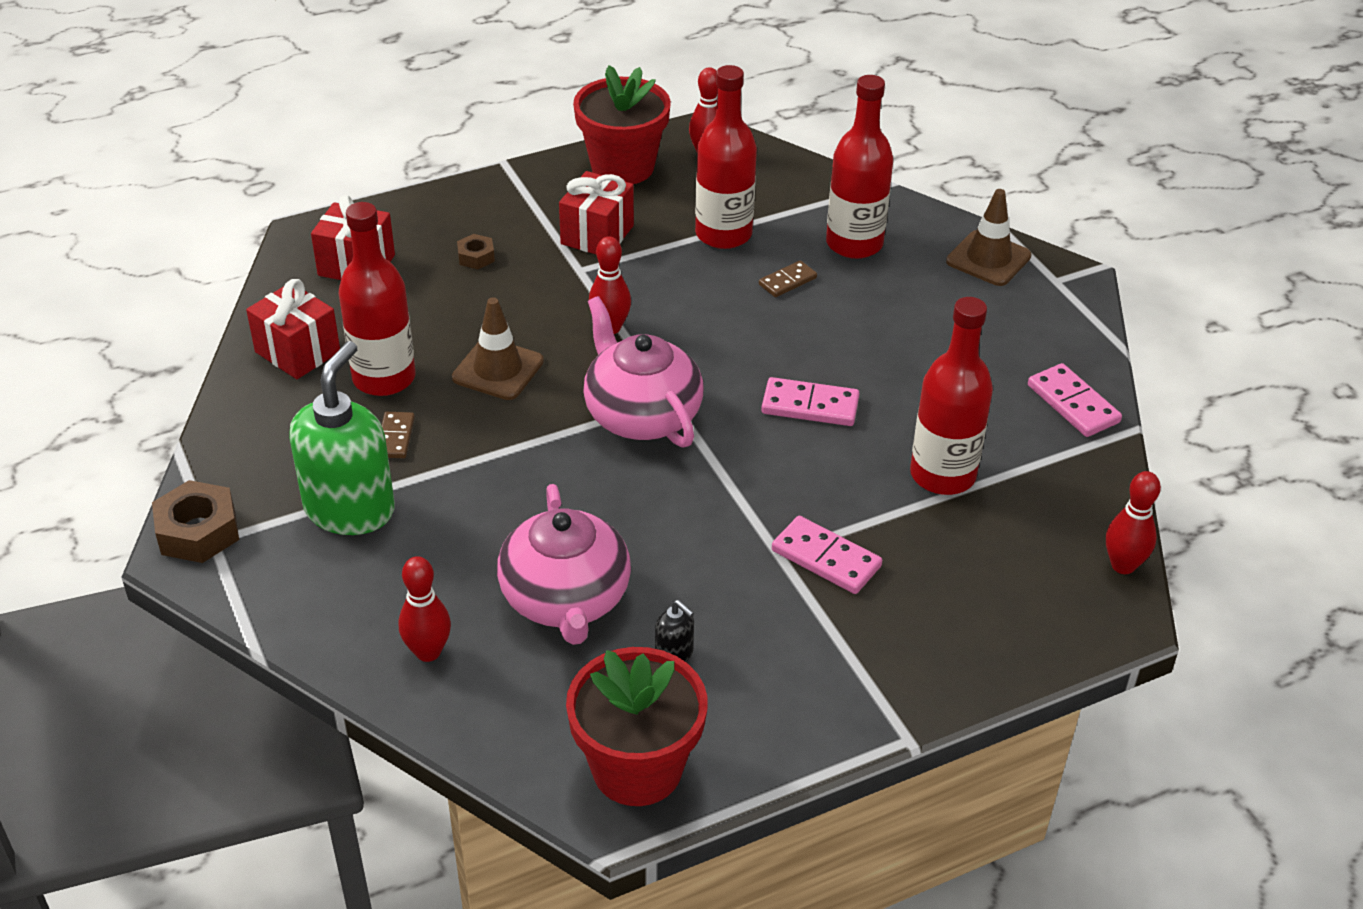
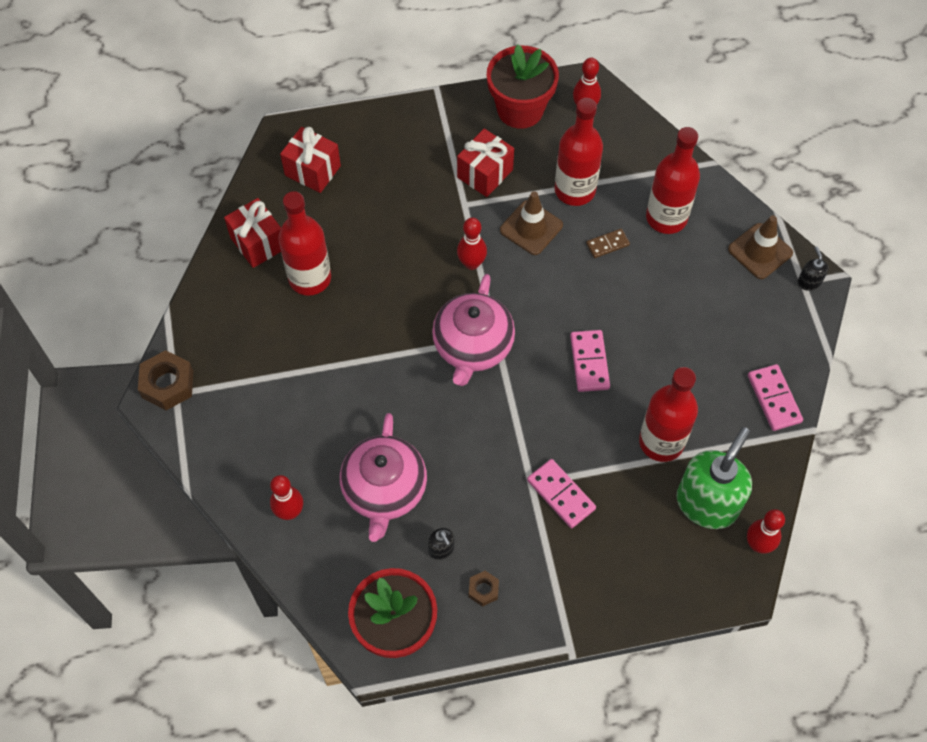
camera: 15 degrees right, 20 degrees up
green soap dispenser [289,341,395,535] -> green soap dispenser moved to [676,427,752,529]
brown domino [381,412,415,458] -> none
brown traffic cone [452,297,544,400] -> brown traffic cone moved to [500,191,563,255]
brown nut [457,234,495,269] -> brown nut moved to [469,571,499,607]
pink teapot [583,296,703,448] -> pink teapot turned 150 degrees counterclockwise [432,274,515,386]
pink domino [761,377,859,426] -> pink domino turned 60 degrees clockwise [570,330,610,392]
none -> black soap dispenser [798,247,828,291]

